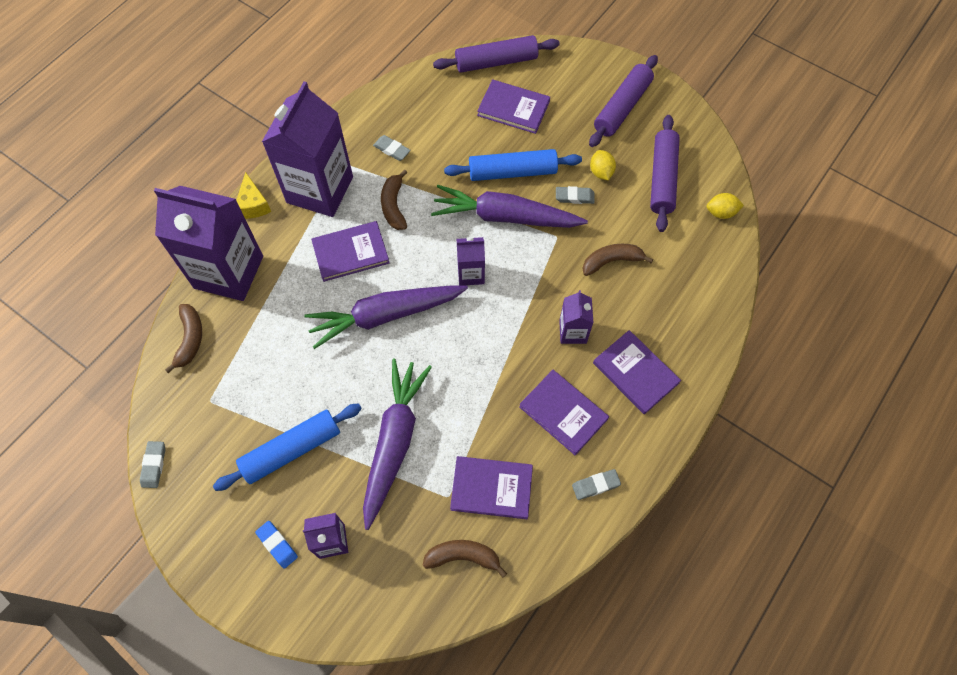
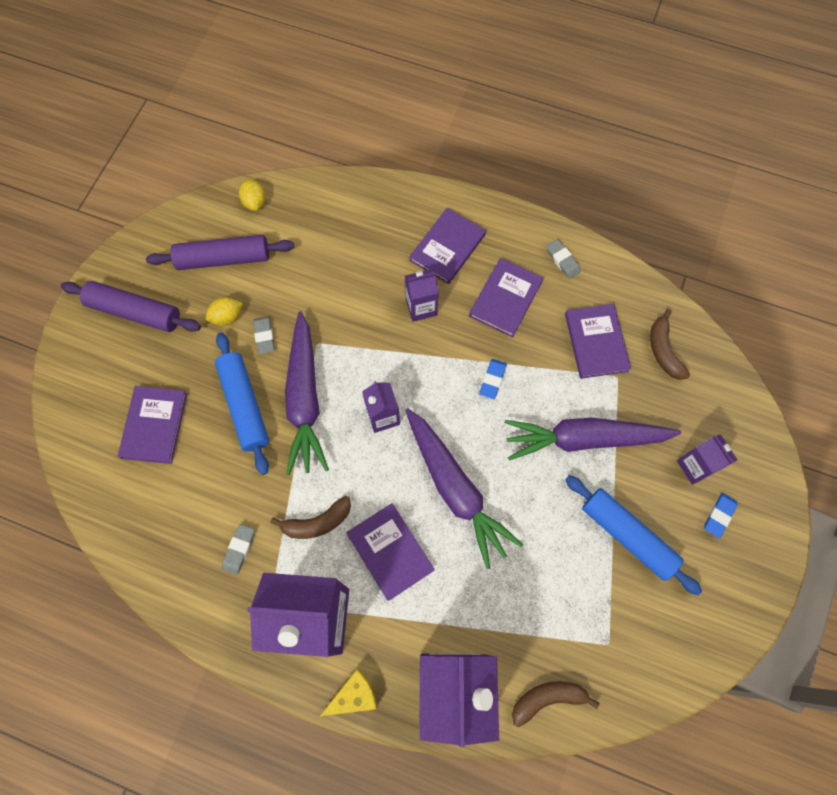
camera: 105 degrees left, 5 degrees up
grey eraser [140,441,165,488] -> none
purple rolling pin [433,35,560,73] -> none
brown banana [582,244,653,276] -> none
none -> blue eraser [479,359,507,399]

